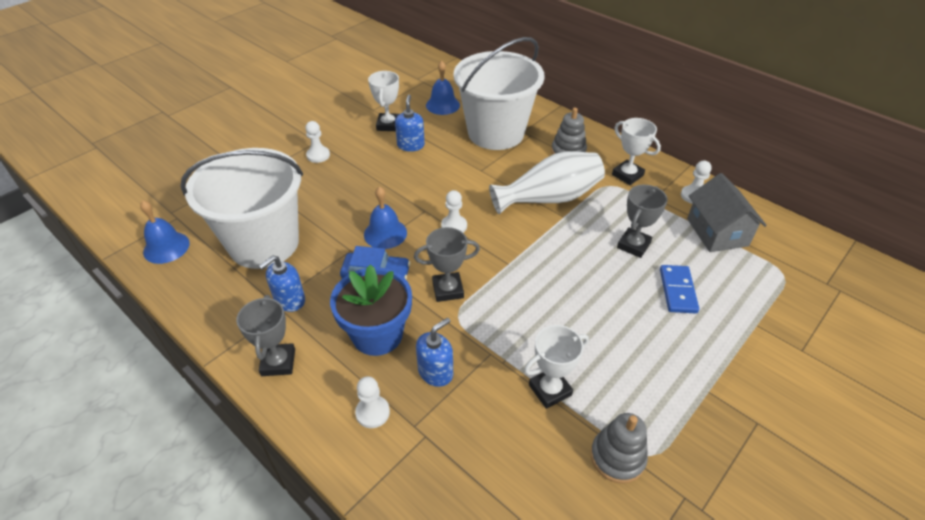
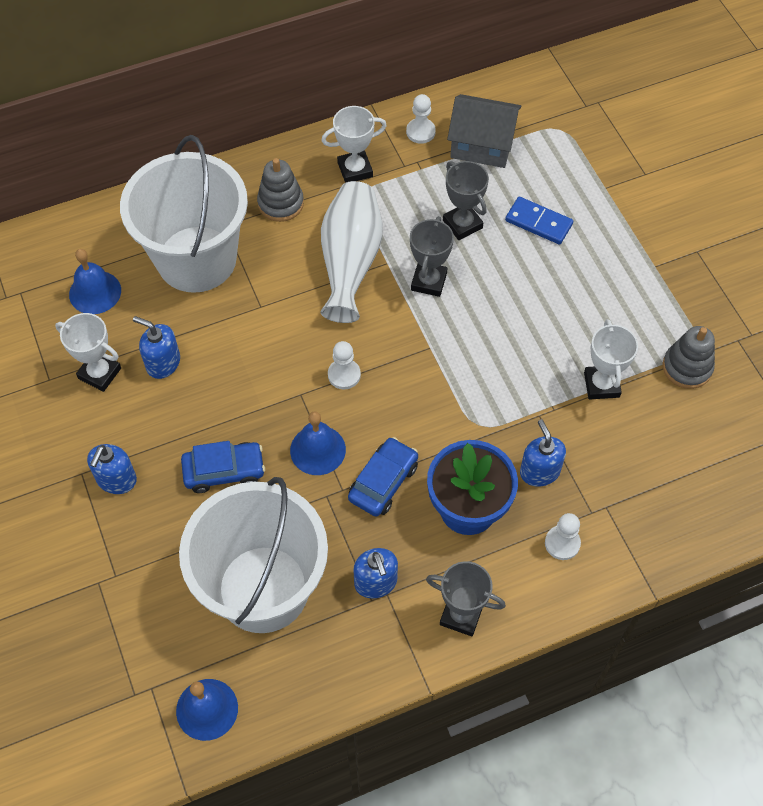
camera: 65 degrees left, 15 degrees up
white pawn [305,121,330,163] -> blue soap dispenser [87,444,137,494]
grey trophy [414,227,480,302] -> grey trophy moved to [410,216,454,297]
none -> blue car [181,441,265,493]

